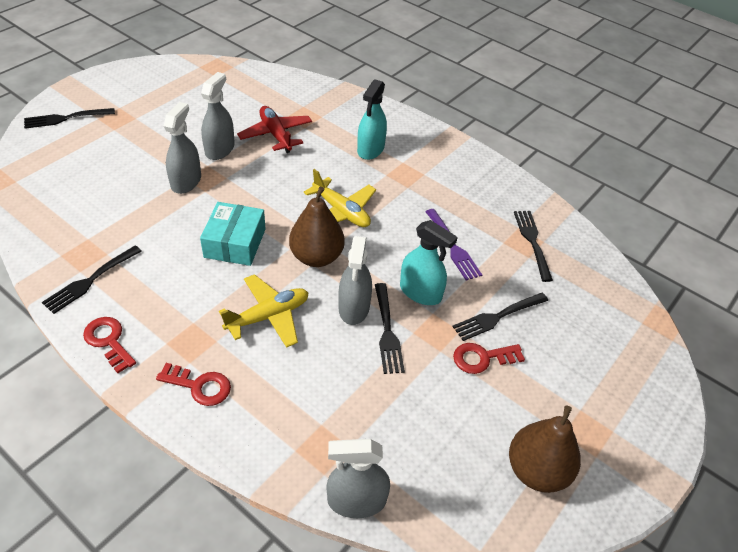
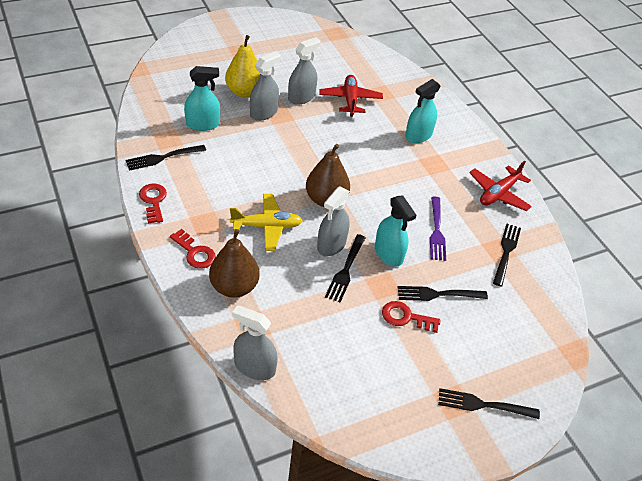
camera: 25 degrees right, 0 degrees up
black fork [24,108,115,129] -> black fork moved to [438,388,540,419]
turquoise box [200,202,266,266] -> none
yellow plane [304,169,376,227] -> none
brown pear [509,406,581,493] -> brown pear moved to [209,229,260,298]
none -> turquoise spray bottle [184,66,220,131]
none -> yellow pear [225,35,260,98]
none -> red plane [469,161,532,211]

